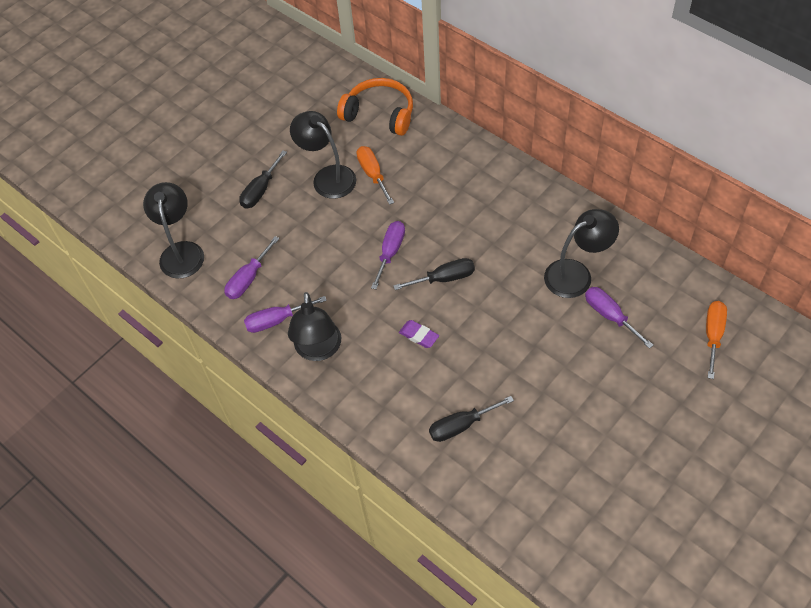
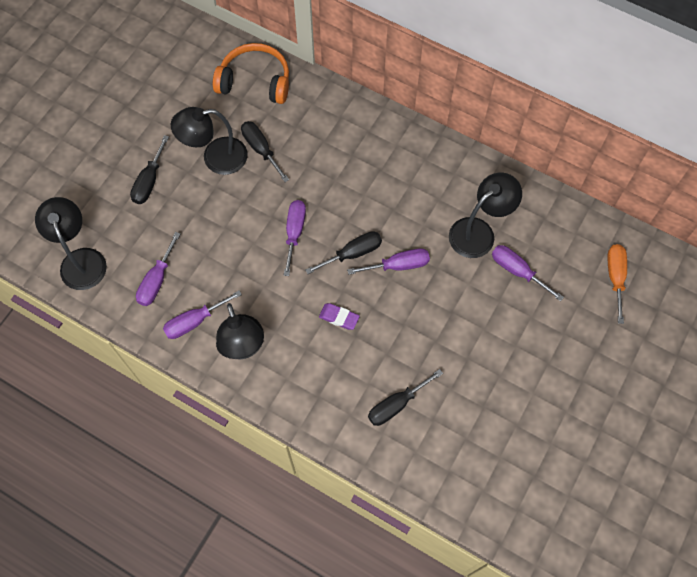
camera: 15 degrees left, 10 degrees up
black lamp [290,111,356,199] -> black lamp turned 45 degrees counterclockwise [171,107,248,175]
orange screwdriver [356,146,394,205] -> black screwdriver [241,121,289,182]
none -> purple screwdriver [347,248,430,275]

